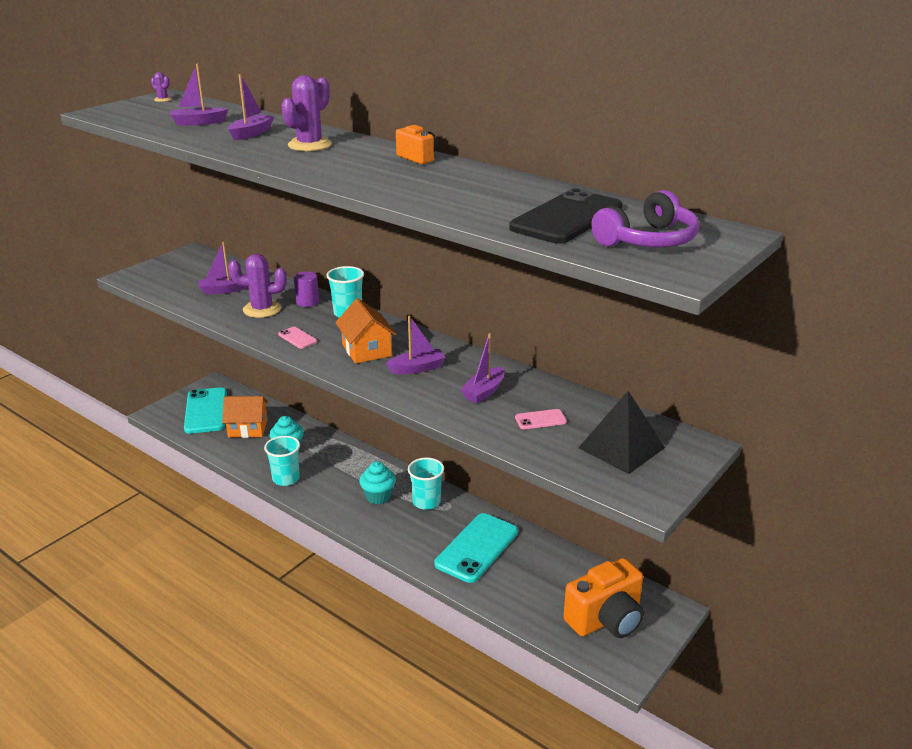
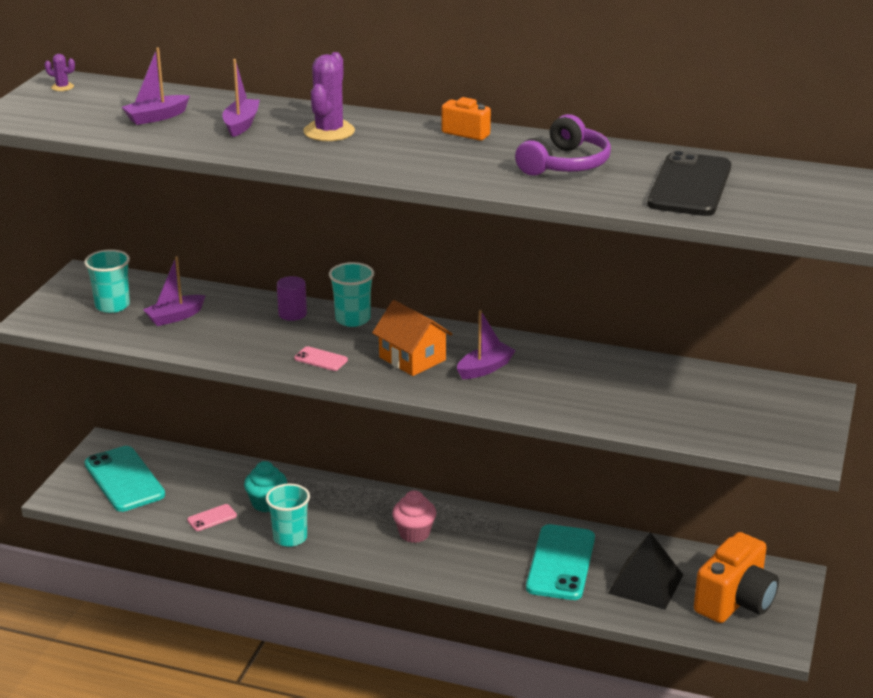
camera: 20 degrees left, 0 degrees up
orange house [222,396,268,438] -> none
purple cactus [228,254,287,318] -> none
turquoise cupcake [359,461,396,505] -> pink cupcake [392,490,436,543]
turquoise cup [408,458,444,510] -> turquoise cup moved to [84,249,130,313]
purple boat [461,333,505,403] -> none
pink phone [515,409,567,429] -> pink phone moved to [187,504,237,531]
black pyramid [578,391,665,474] -> black pyramid moved to [608,532,683,610]
purple headphones [591,190,699,247] -> purple headphones moved to [515,114,611,176]

